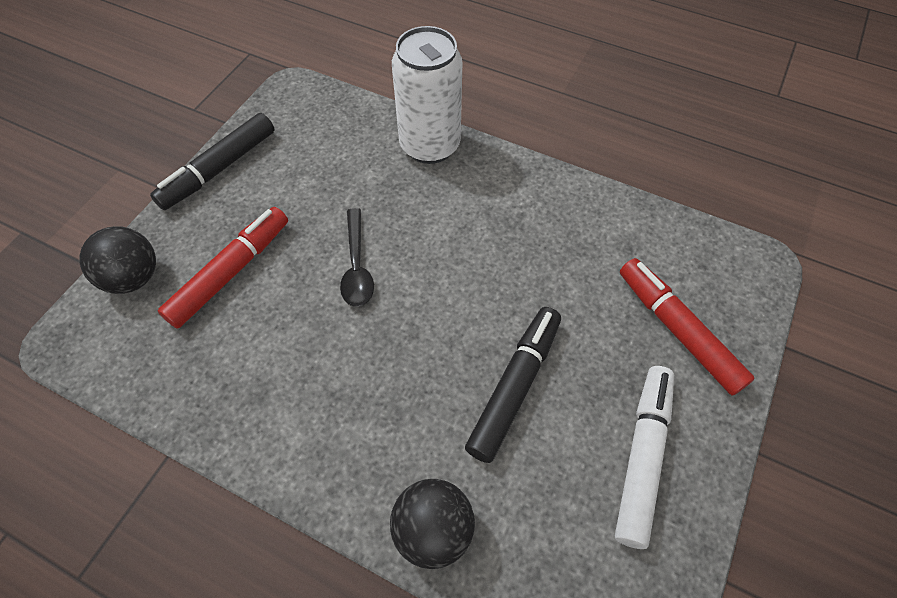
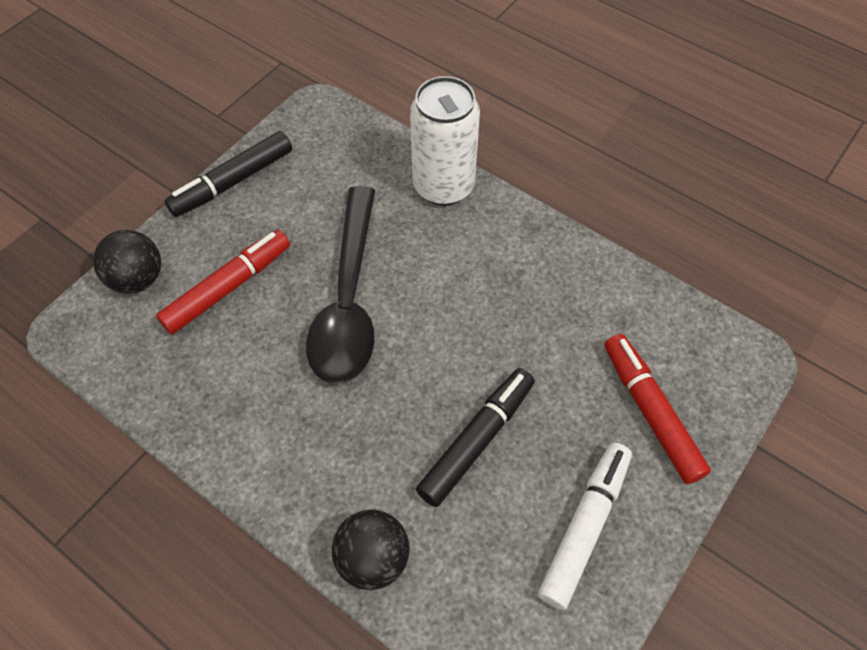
camera: 10 degrees right, 0 degrees up
black spoon [340,208,374,307] -> black spoon [306,186,375,384], size x2.01

